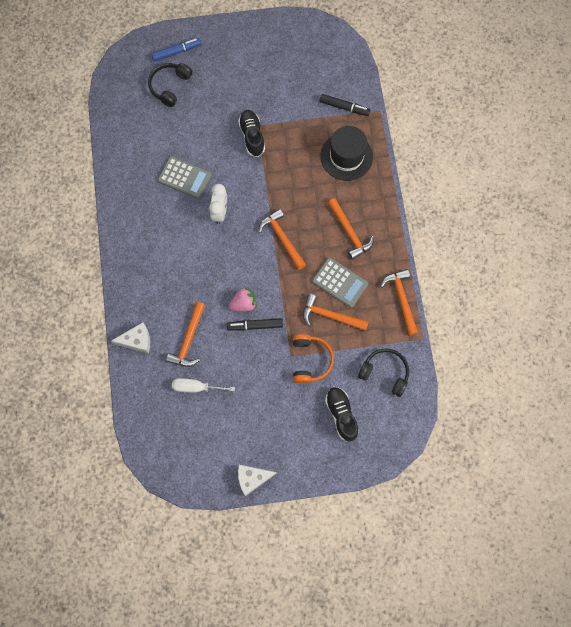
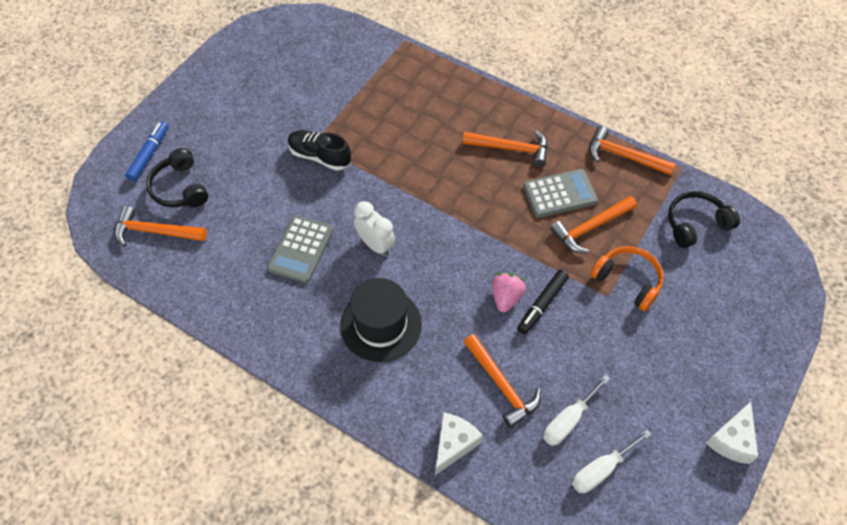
camera: 50 degrees left, 15 degrees down
grey calculator [158,156,212,199] -> grey calculator turned 135 degrees clockwise [267,215,333,283]
orange hammer [259,209,306,270] -> orange hammer moved to [115,206,207,246]
black marker [319,94,370,116] -> none
black hat [320,126,373,181] -> black hat moved to [340,278,422,362]
black shoe [325,387,359,441] -> none
none -> white screwdriver [572,430,652,493]

